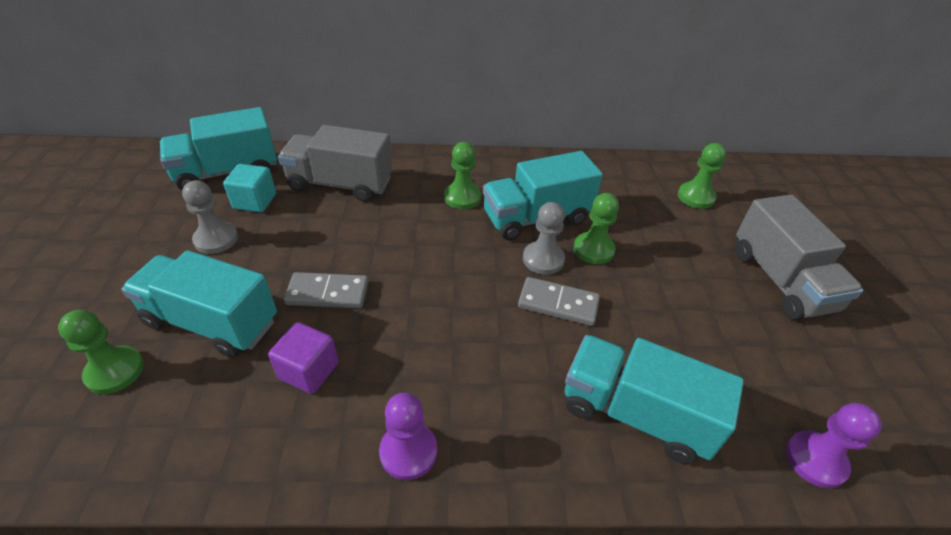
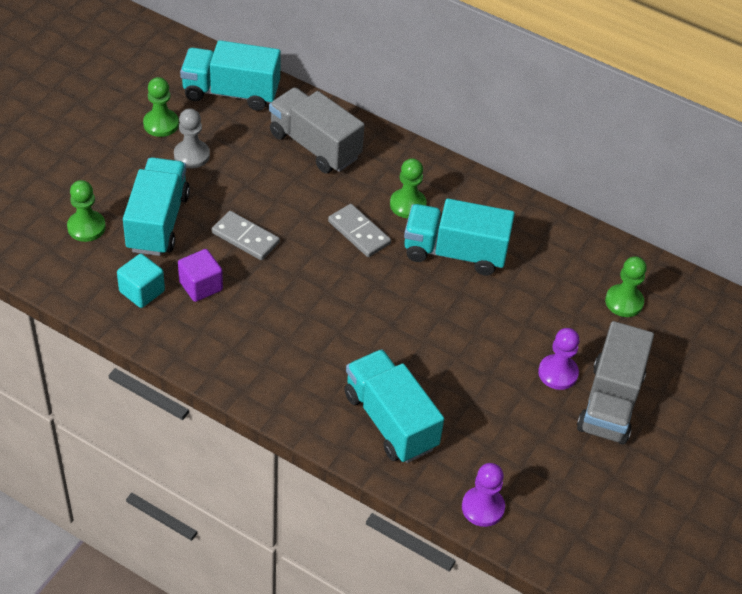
camera: 30 degrees right, 5 degrees up
turquoise truck [121,250,277,358] -> turquoise truck turned 45 degrees clockwise [123,157,190,256]
turquoise cube [223,164,276,212] -> turquoise cube moved to [117,254,165,308]
purple pawn [379,393,437,480] -> purple pawn moved to [538,328,580,390]
grey domino [518,277,600,326] -> grey domino moved to [328,204,391,257]
grey pawn [523,202,565,275] -> none
green pawn [574,193,619,264] -> green pawn moved to [143,77,179,137]

